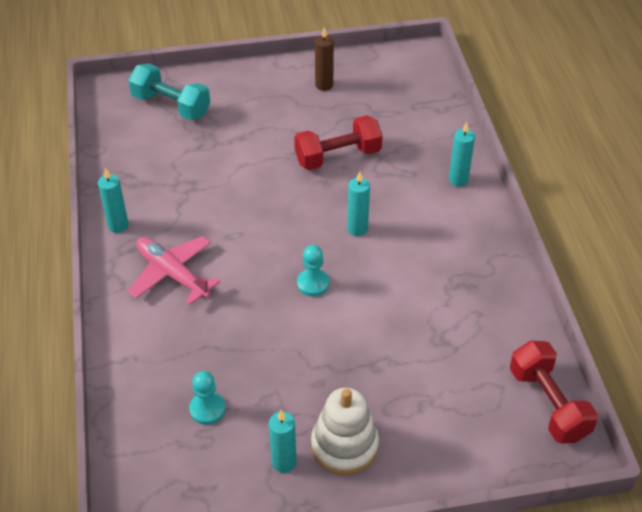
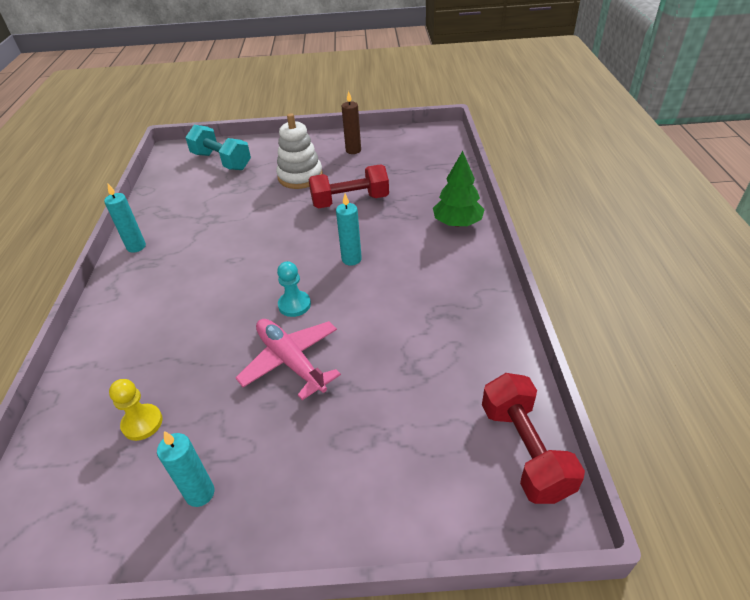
camera: 10 degrees right, 5 degrees down
pink plane [128,236,220,305] -> pink plane moved to [236,319,341,400]
turquoise pawn [189,371,226,425] -> yellow pawn [109,379,163,441]
white stacking toy [311,388,379,475] -> white stacking toy moved to [276,113,323,189]
turquoise candle [449,122,475,187] -> green tree [433,151,485,227]

